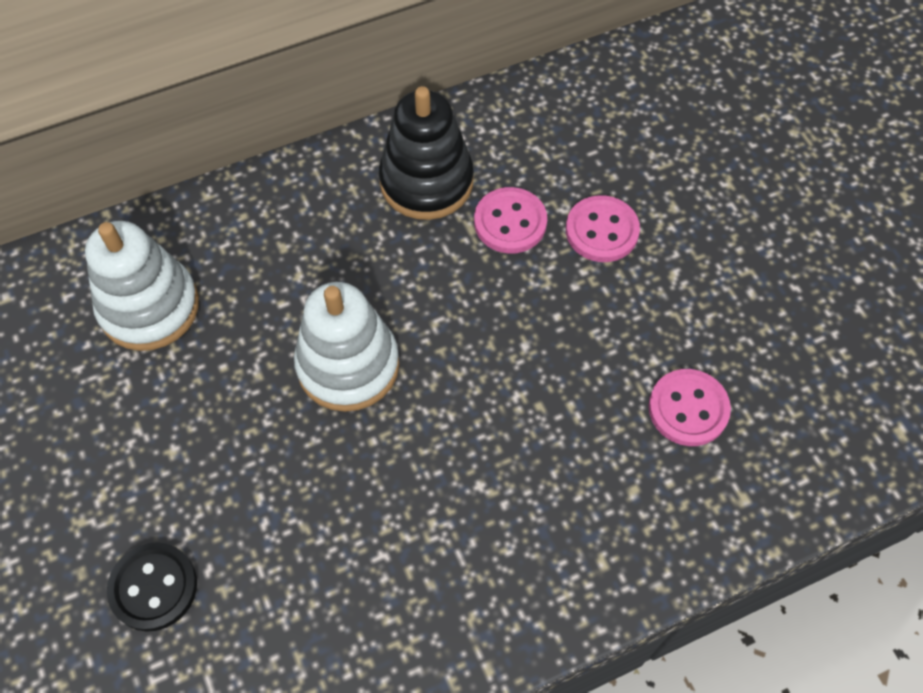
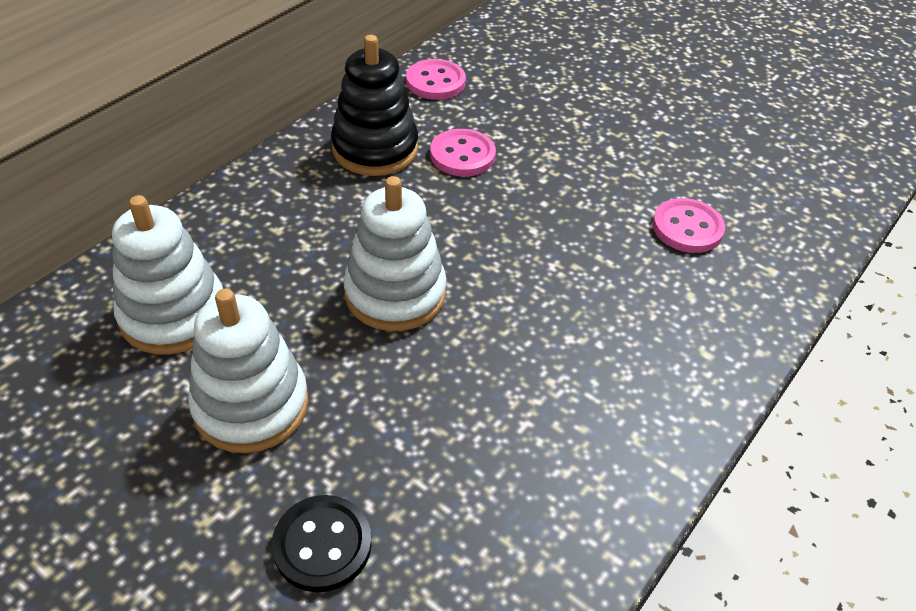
camera: 30 degrees left, 15 degrees down
pink button [566,195,640,262] -> pink button moved to [406,59,466,100]
none -> white stacking toy [188,289,309,453]

